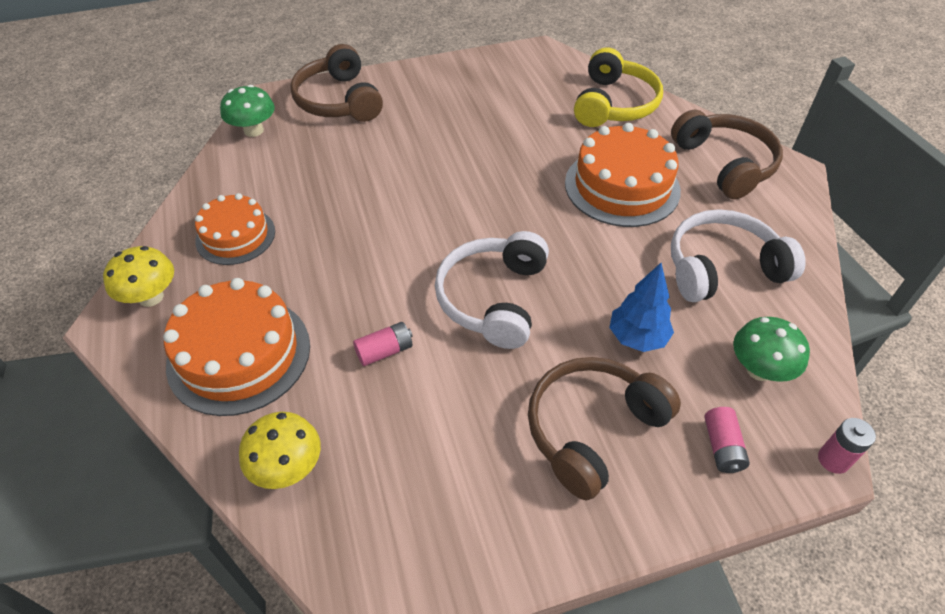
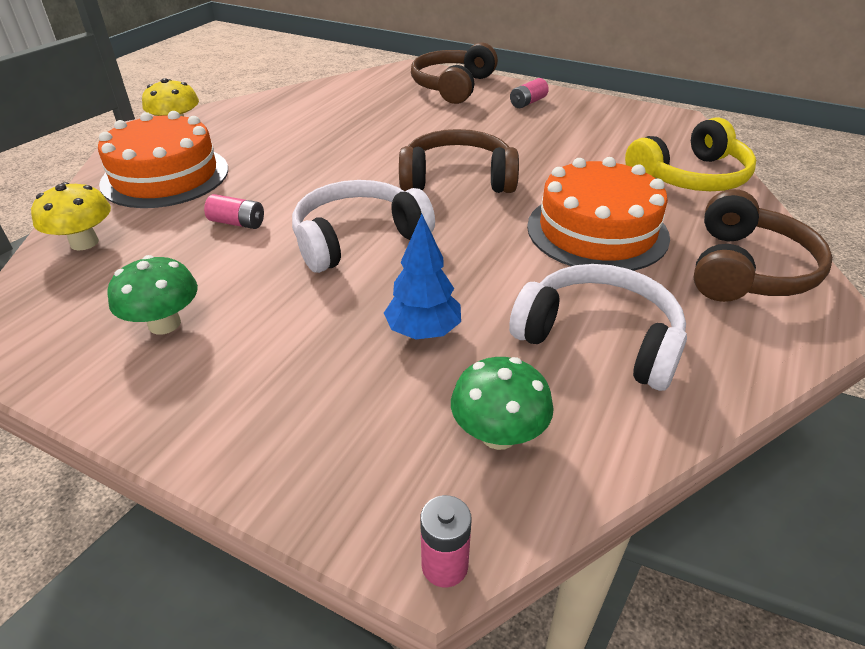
camera: 45 degrees right, 10 degrees down
orange cake [195,193,275,265] -> none
green mushroom [220,85,275,137] -> green mushroom moved to [107,255,198,335]
brown headphones [528,357,681,500] -> brown headphones moved to [399,129,519,193]
pink battery [705,407,750,473] -> pink battery moved to [510,78,549,108]

